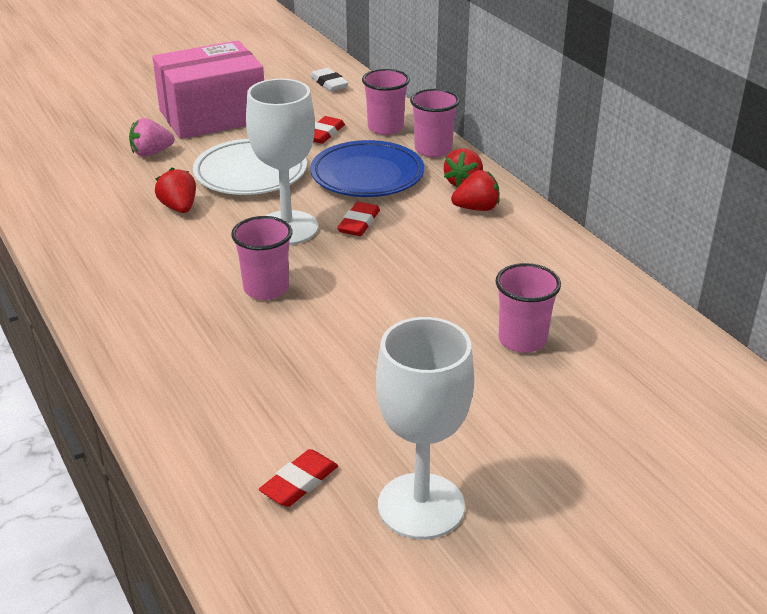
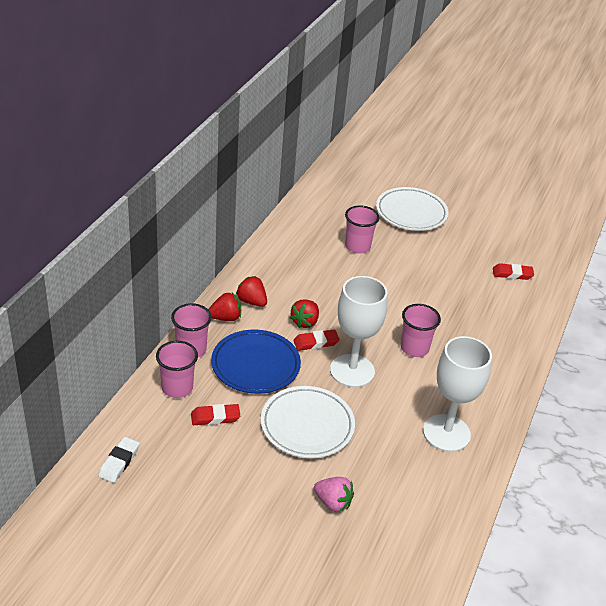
camera: 130 degrees left, 5 degrees up
pink box [153,41,264,139] -> none
red strawberry [155,168,196,213] -> red strawberry moved to [290,299,319,328]
white goblet [376,317,474,539] -> white goblet moved to [423,336,492,452]
none -> white plate [376,187,449,231]

